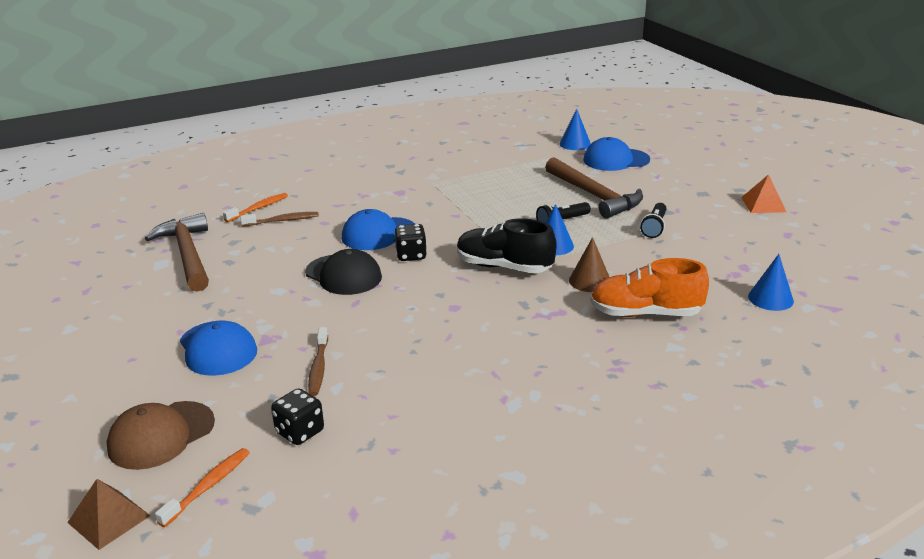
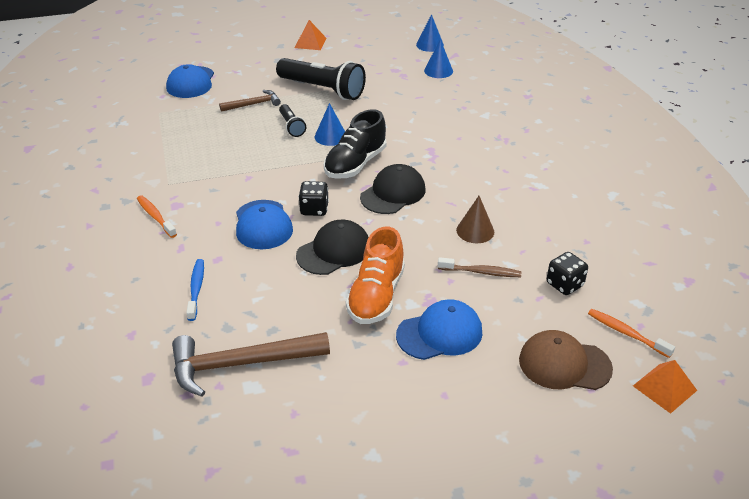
camera: 80 degrees left, 10 degrees up
brown pyramid [67,479,150,550] -> orange pyramid [633,360,697,414]
brown cap [107,401,215,470] -> brown cap turned 135 degrees clockwise [519,330,613,390]
orange toothbrush [223,193,288,222] -> orange toothbrush moved to [137,195,177,238]
brown toothbrush [240,212,319,227] -> blue toothbrush [186,259,204,321]
brown hammer [545,157,643,218] -> brown hammer [219,90,281,112], size x0.56
blue cone [559,109,591,150] -> blue cone moved to [416,14,444,52]
brown cone [569,237,609,292] -> brown cone moved to [456,196,494,243]
orange shoe [590,258,709,317] -> orange shoe moved to [346,227,405,324]
black flashlight [640,203,666,238] -> black flashlight [276,58,366,100], size x1.99
none -> black cap [360,164,425,214]

